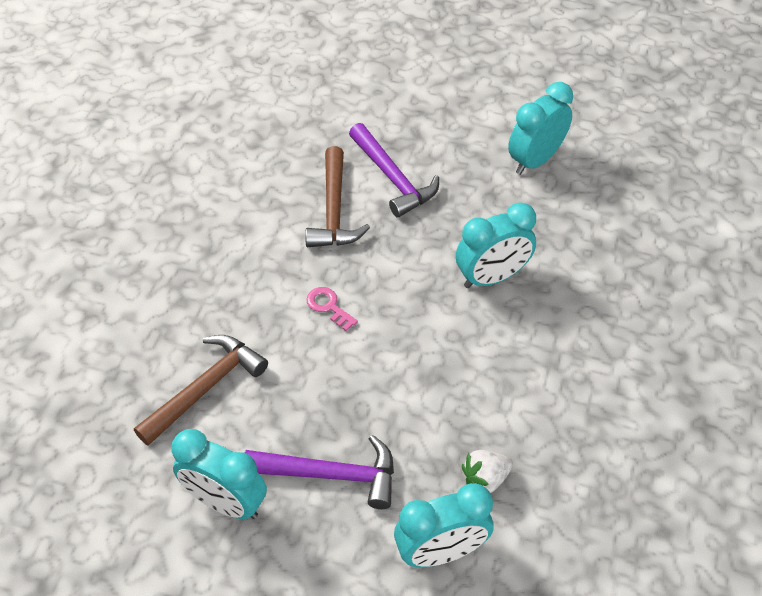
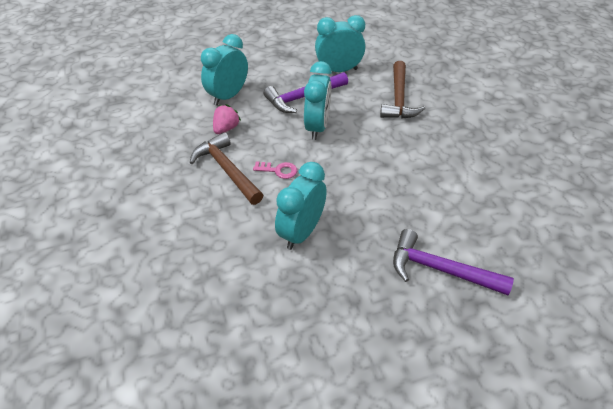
camera: 145 degrees right, 5 degrees down
brown hammer [305,146,370,247] -> brown hammer moved to [190,132,263,205]
pink key [306,287,358,331] -> pink key moved to [253,161,297,179]
white strawberry [462,450,513,493] -> pink strawberry [213,104,241,134]
turquoise clock [508,82,573,175] -> turquoise clock moved to [304,61,332,140]

